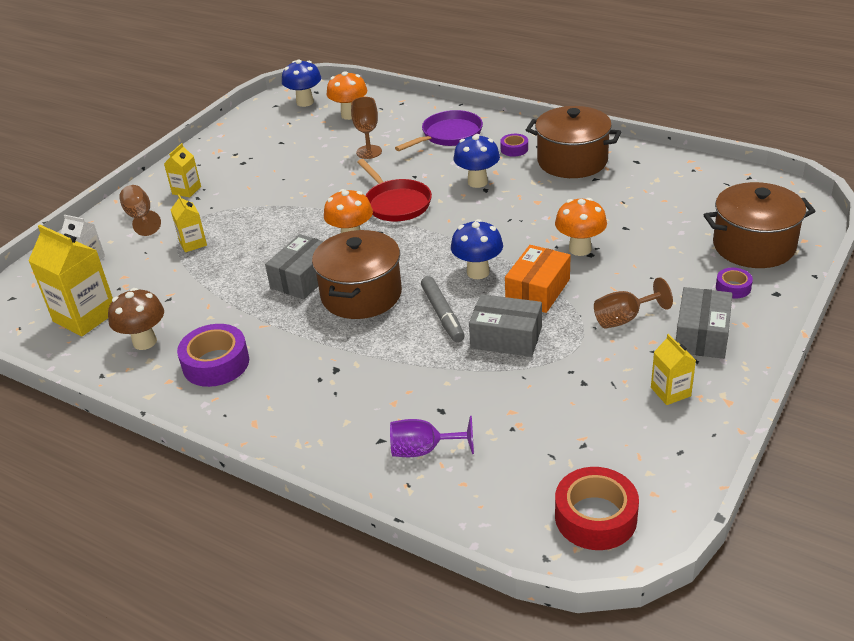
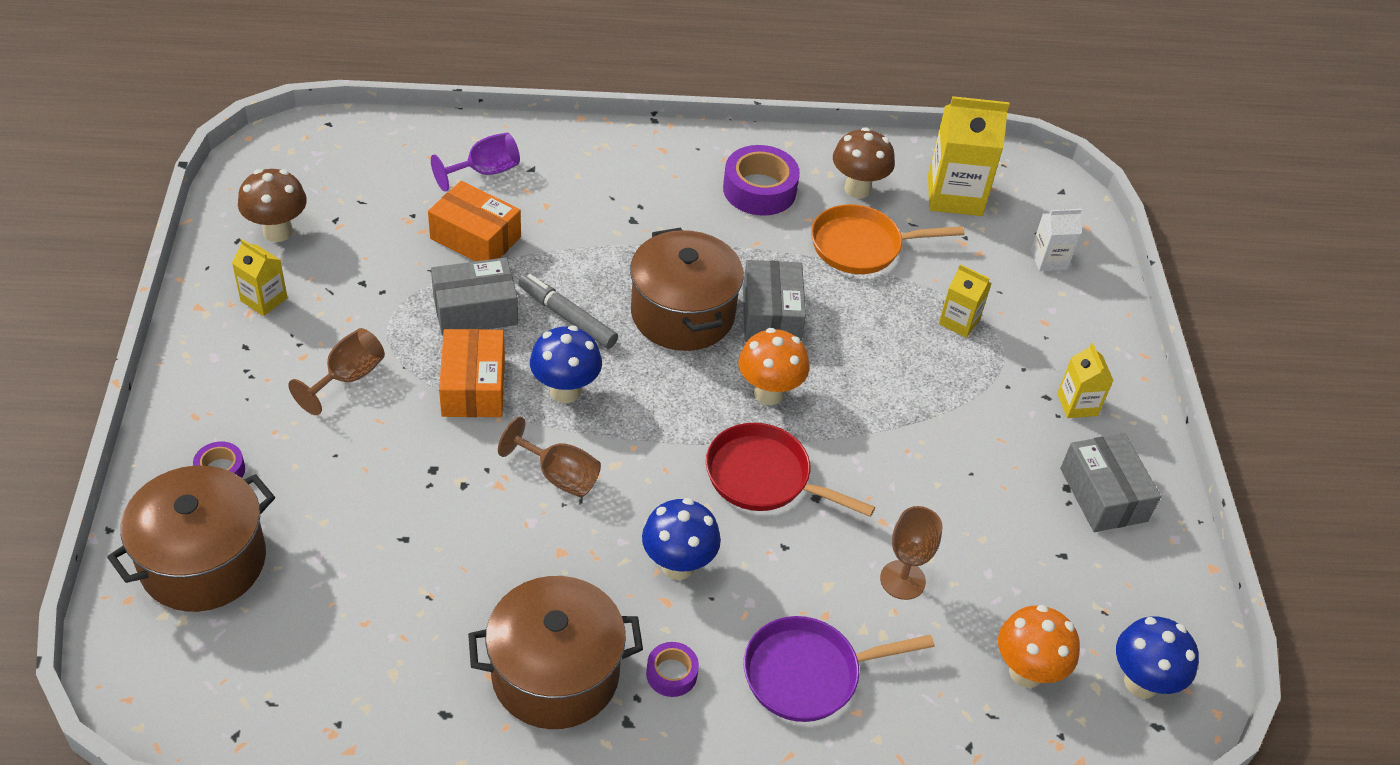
camera: 140 degrees right, 10 degrees up
brown goblet [119,185,161,236] -> brown goblet moved to [498,417,601,497]
purple pan [395,110,483,151] -> purple pan turned 60 degrees clockwise [744,616,935,722]
orange mushroom [555,198,607,256] -> none
red tape [555,467,639,550] -> none
grey box [676,287,732,359] -> grey box moved to [1060,433,1161,532]
none -> brown mushroom [238,169,307,242]
none -> orange box [428,181,521,261]
none -> orange pan [811,204,965,274]

